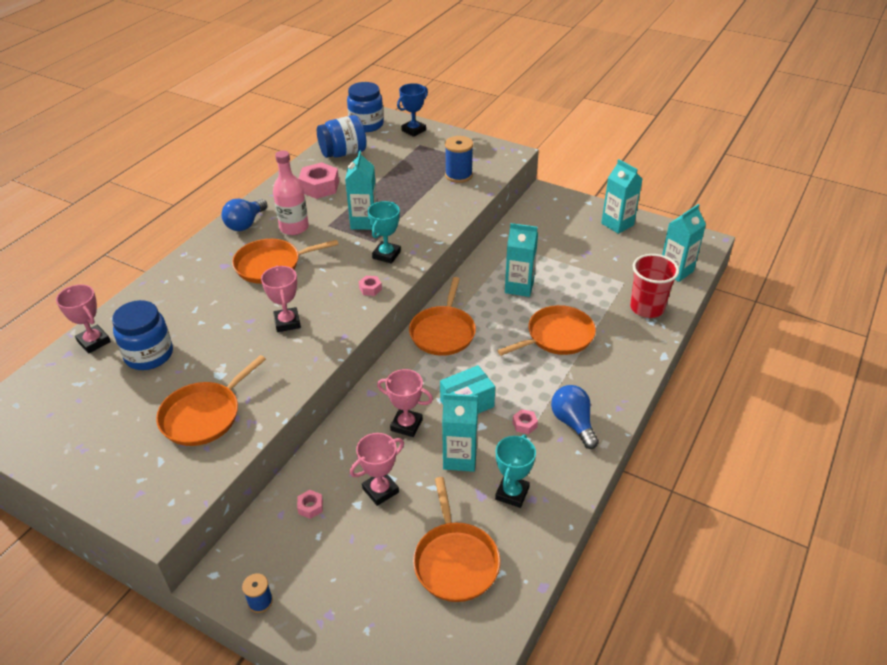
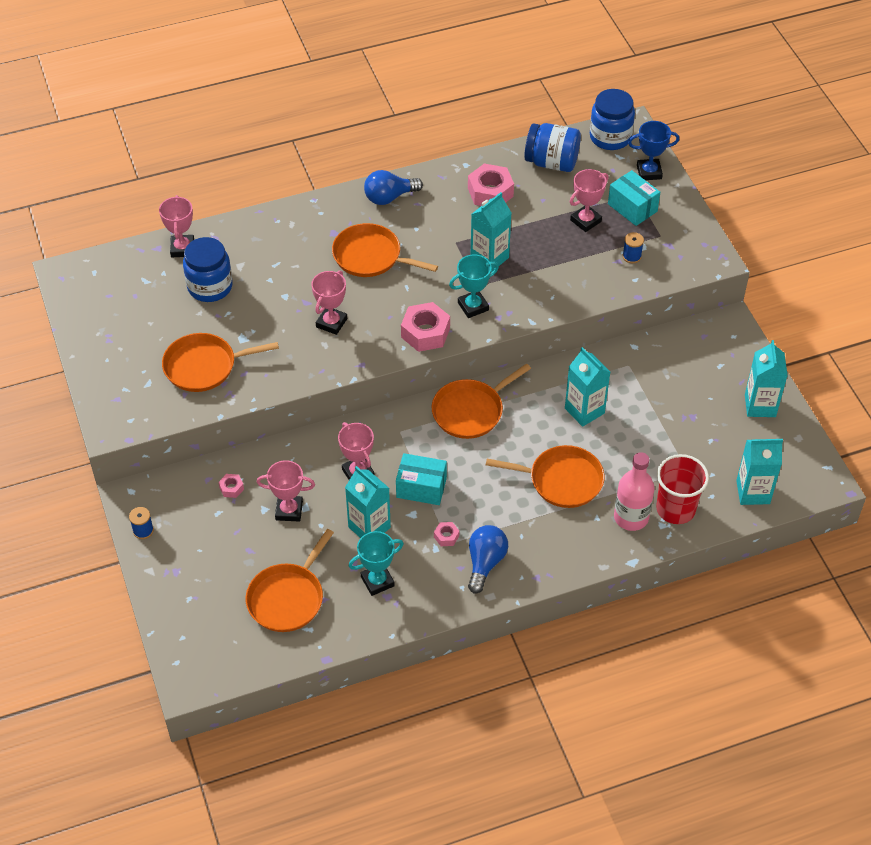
camera: 40 degrees right, 10 degrees up
pink bottle [273,151,309,235] -> pink bottle moved to [614,452,655,531]
pink nut [359,276,382,296] -> pink nut [401,302,450,352], size x2.09
blue spool [445,136,473,183] -> blue spool [623,232,644,263], size x0.57
none -> pink trophy [570,169,609,232]
none -> turquoise box [608,170,660,226]

